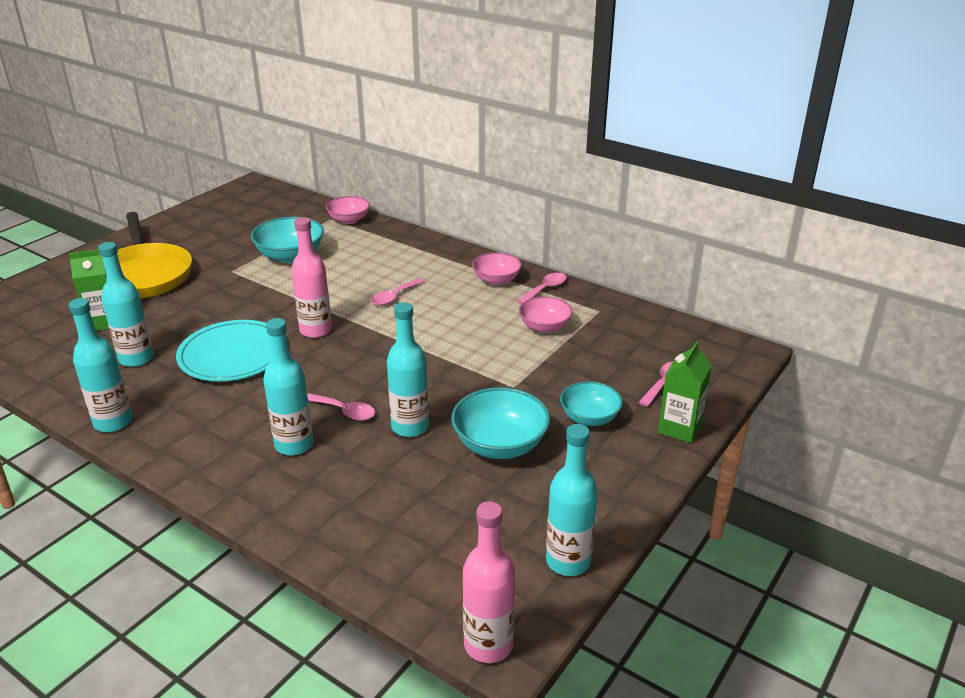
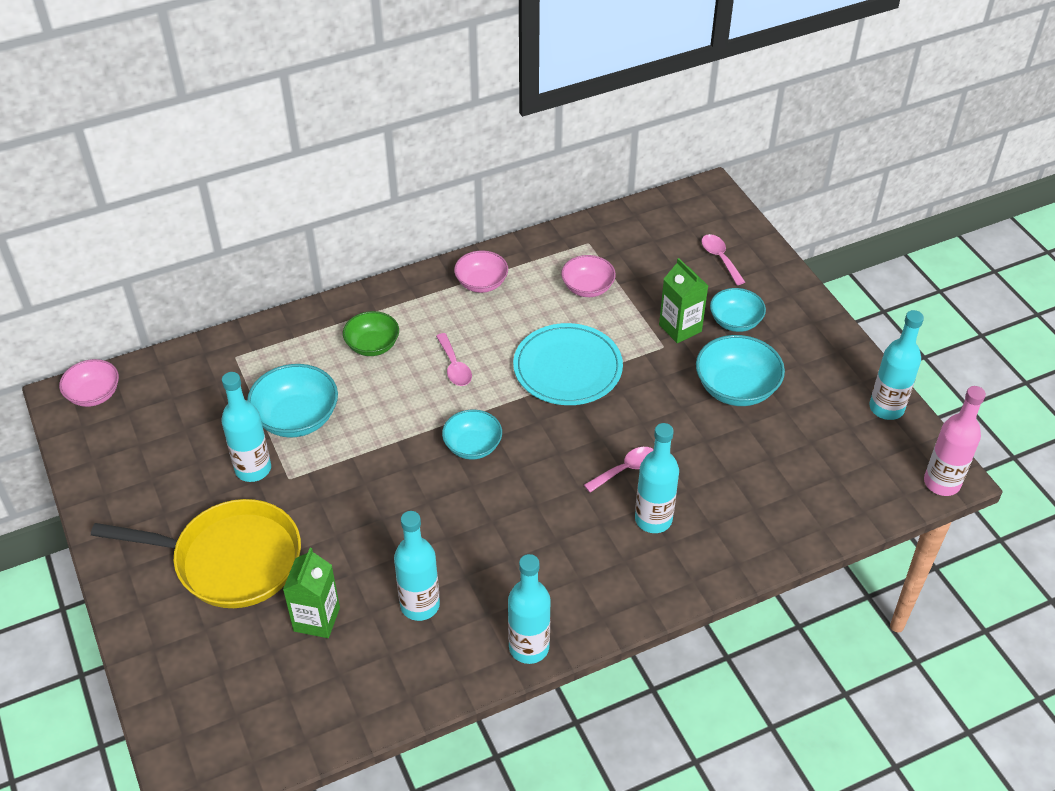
camera: 60 degrees left, 15 degrees up
turquoise plate [176,320,272,381] -> turquoise plate moved to [513,323,623,405]
pink bottle [291,217,332,338] -> turquoise bowl [442,410,502,460]
pink bowl [326,196,370,224] -> pink bowl moved to [59,359,119,407]
turquoise bottle [387,302,429,437] -> turquoise bottle moved to [221,372,271,482]
pink spoon [517,273,566,304] -> none
green carton [658,341,712,443] -> green carton moved to [659,258,708,343]
none -> green bowl [343,311,399,356]

